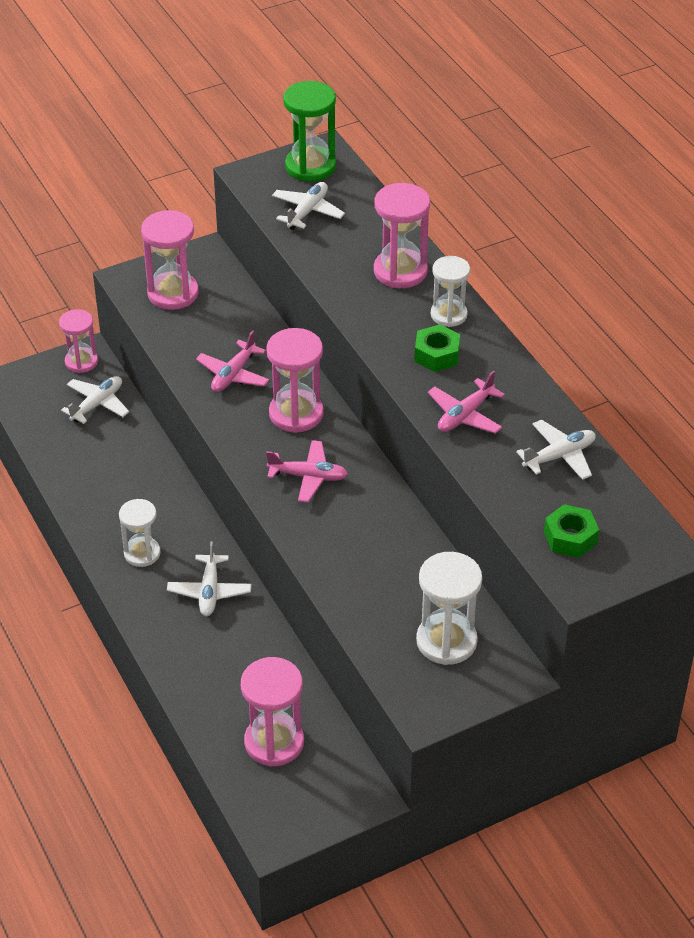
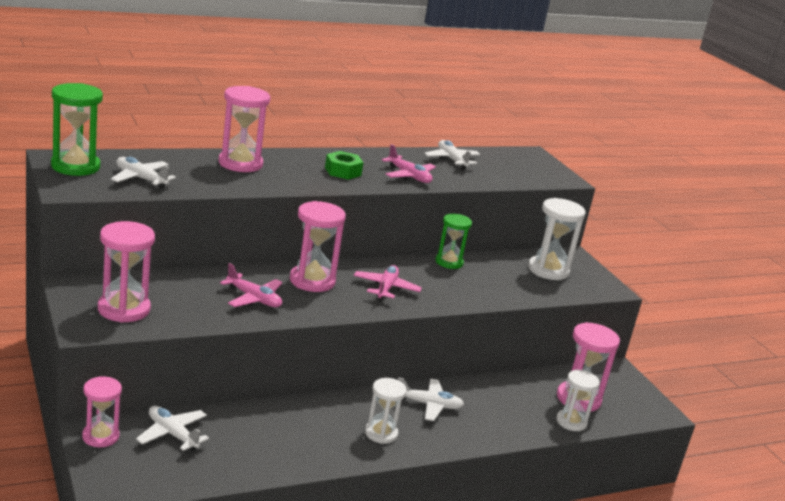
camera: 90 degrees left, 20 degrees down
white hourglass [431,256,470,327] -> white hourglass moved to [556,370,600,431]
green nut [544,504,599,558] -> none
none -> green hourglass [435,213,472,269]

